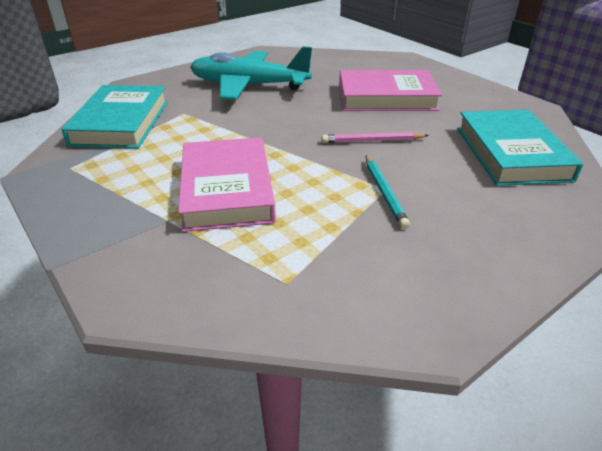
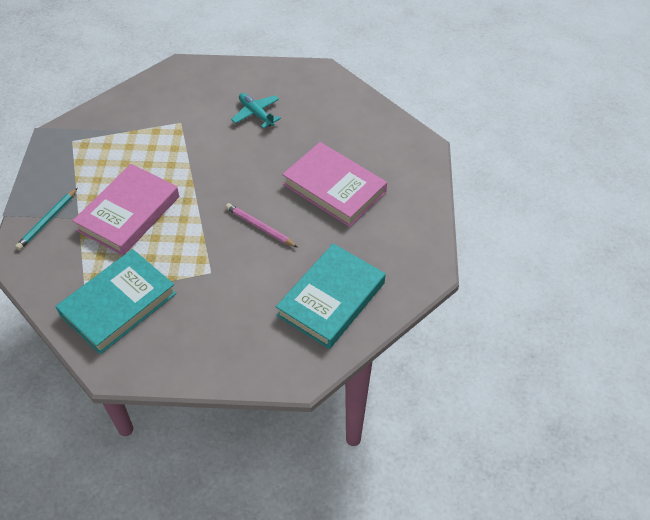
camera: 40 degrees right, 15 degrees up
turquoise book [62,85,168,148] -> turquoise book moved to [55,249,177,354]
turquoise plane [190,46,312,100] -> turquoise plane [231,93,281,128], size x0.50
turquoise pencil [366,156,410,229] -> turquoise pencil moved to [15,188,78,250]

